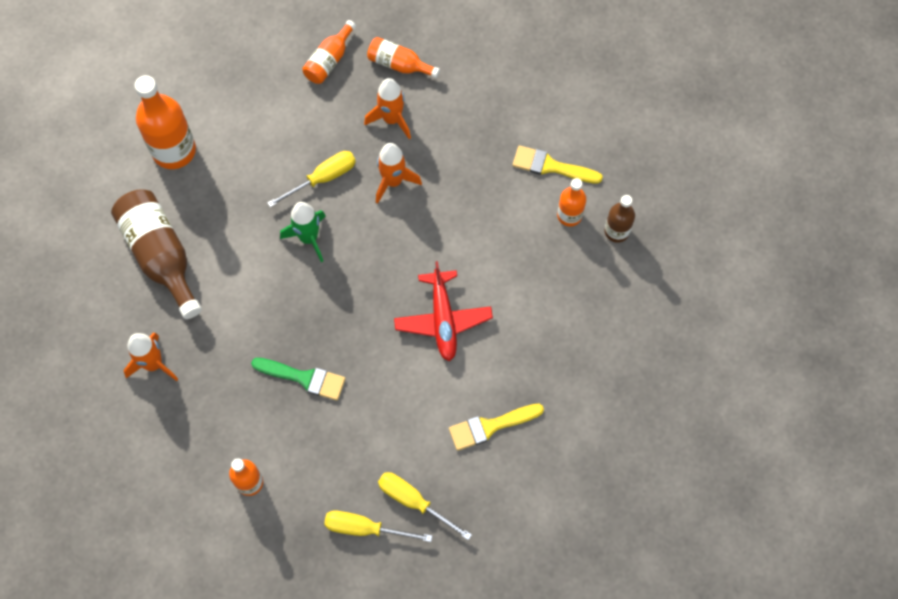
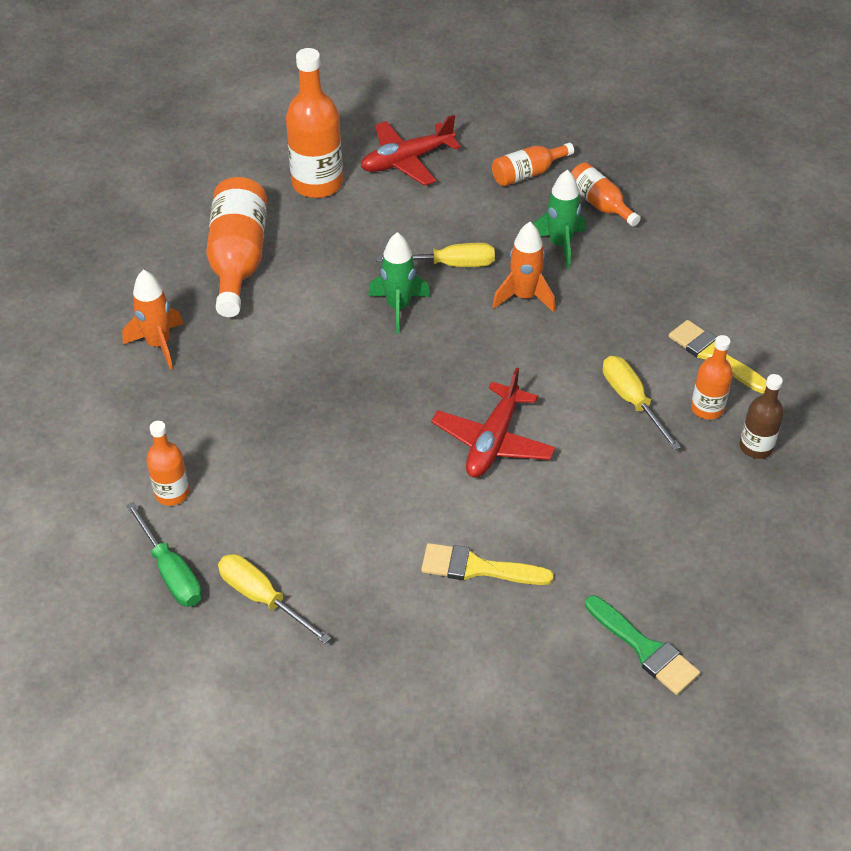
camera: 30 degrees right, 20 degrees down
brown bottle [111,189,202,319] -> orange bottle [206,177,267,317]
green brush [251,358,346,400] -> green brush moved to [585,595,700,695]
orange rocket [364,78,411,139] -> green rocket [532,169,585,269]
yellow screwdriver [378,472,472,540] -> yellow screwdriver moved to [603,356,681,450]
none -> green screwdriver [126,502,202,607]
none -> red plane [361,115,461,186]

